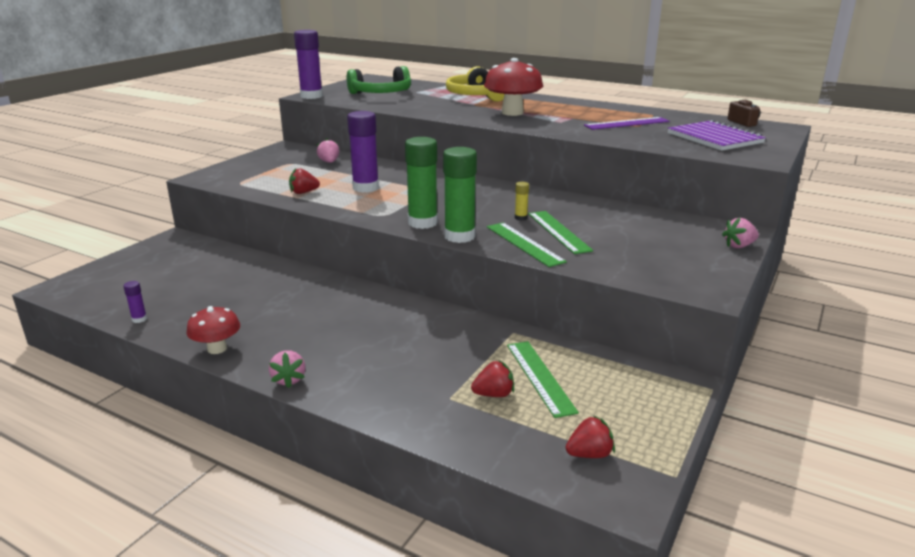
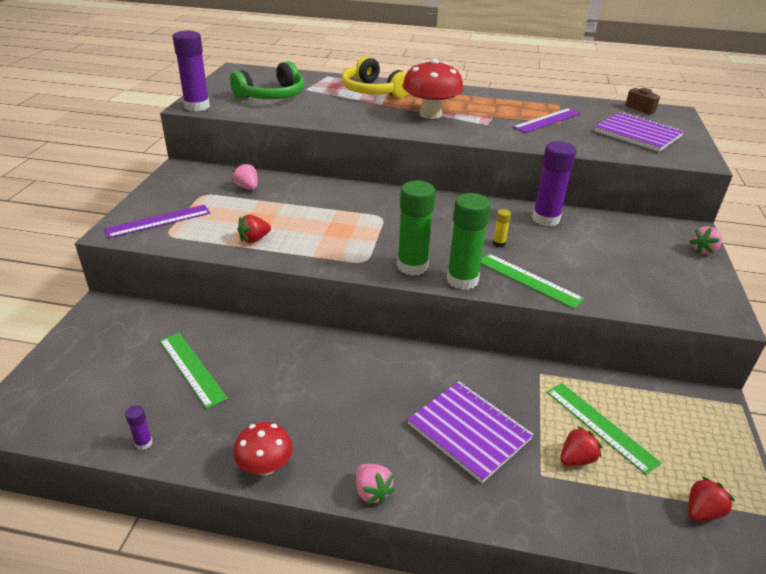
camera: 20 degrees left, 10 degrees up
purple glue stick [347,111,379,193] -> purple glue stick moved to [532,141,577,226]
green ruler [528,211,593,254] -> green ruler moved to [160,333,228,409]
none -> purple ruler [104,205,210,238]
none -> purple notebook [407,381,534,483]

